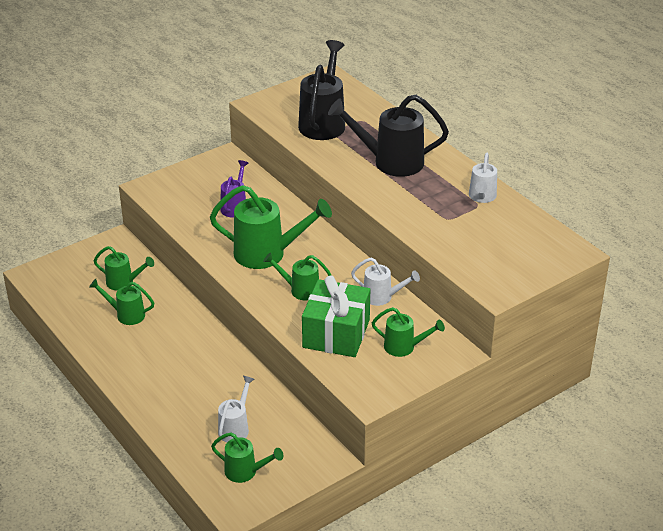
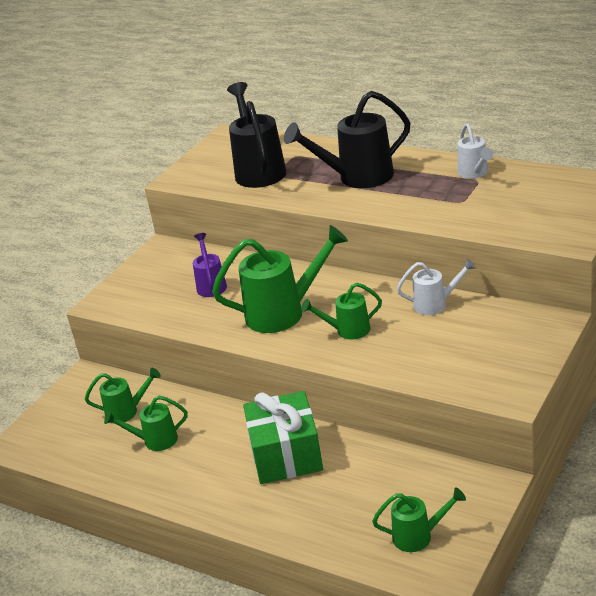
camera: 20 degrees left, 5 degrees down
white watering can [218,376,254,442] -> none
green gift [302,275,370,357] -> green gift moved to [243,391,323,484]
green watering can [372,307,445,357] -> none

